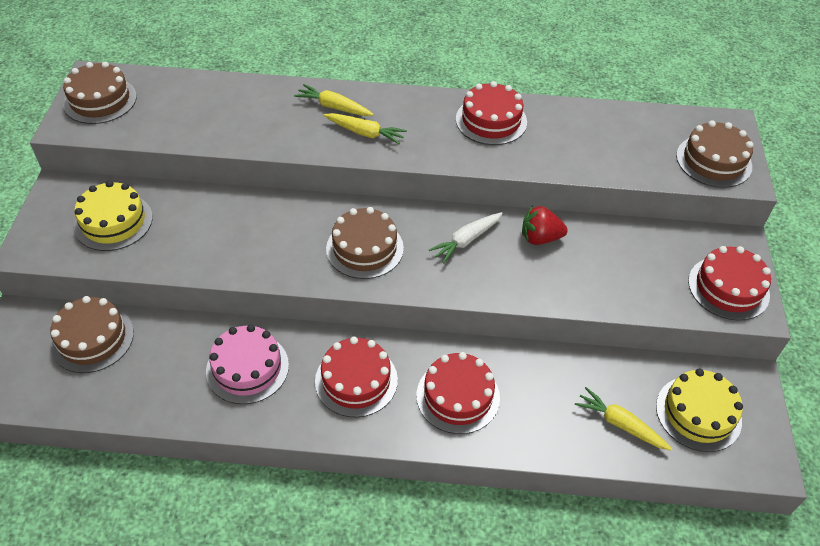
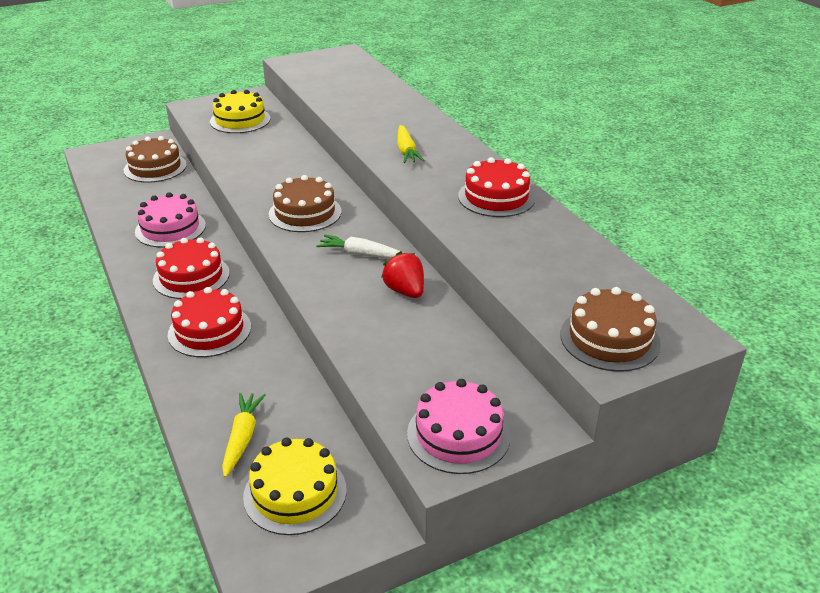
camera: 60 degrees right, 15 degrees down
brown cake [63,62,137,124] -> none
yellow carrot [294,84,374,116] -> none
red cake [688,246,771,321] -> pink cake [407,379,511,474]

